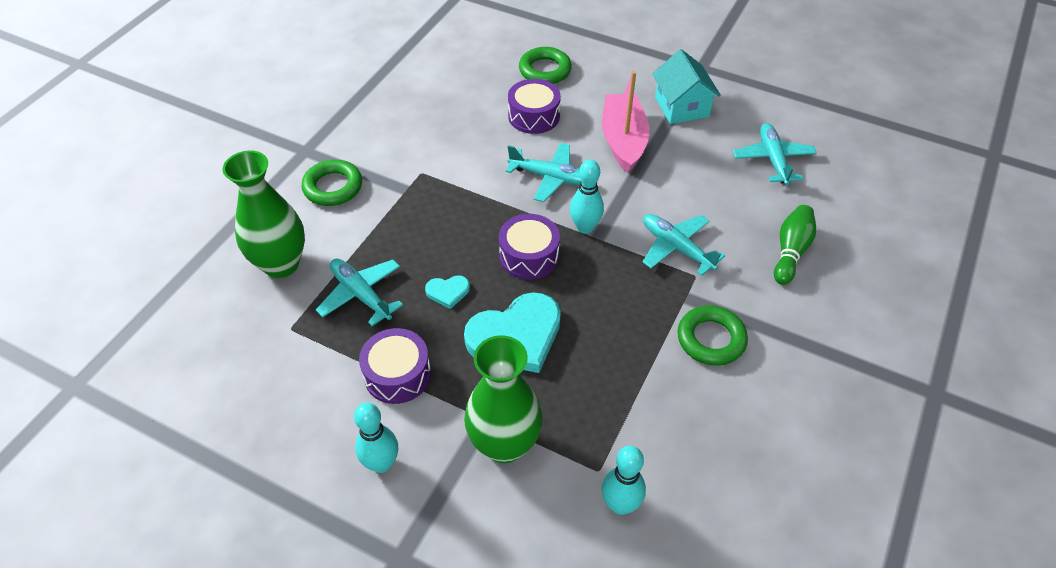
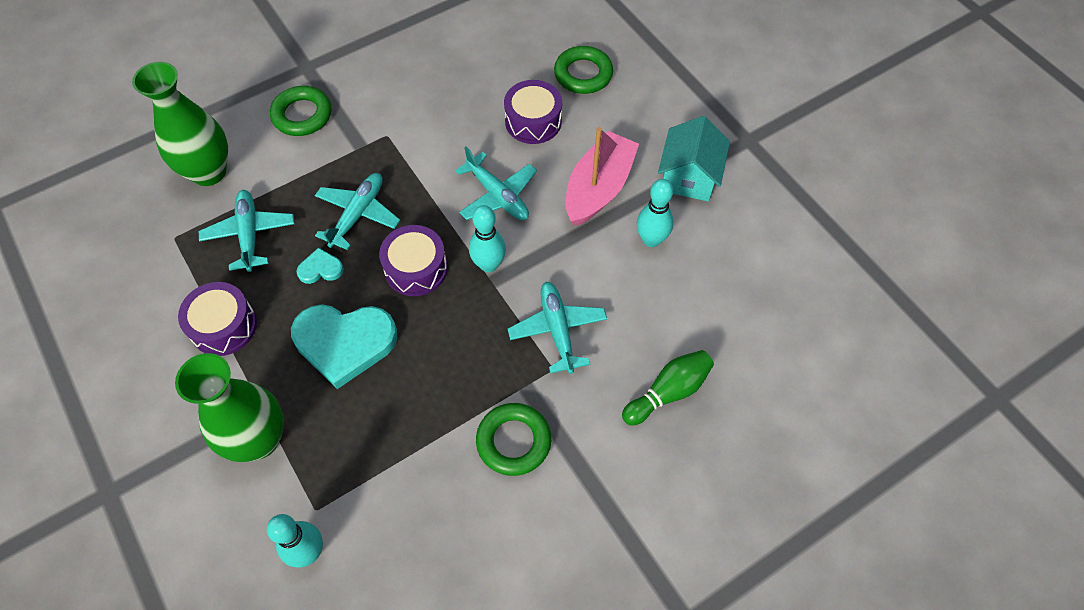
camera: 30 degrees right, 10 degrees up
turquoise bowling pin [354,403,398,473] -> turquoise bowling pin moved to [637,179,673,247]
turquoise heart [425,275,470,309] -> turquoise heart turned 150 degrees clockwise [296,248,344,284]
turquoise plane [733,123,817,185] -> turquoise plane moved to [315,173,400,250]

